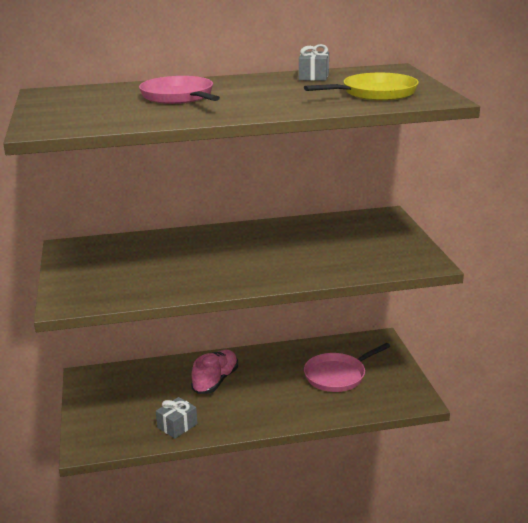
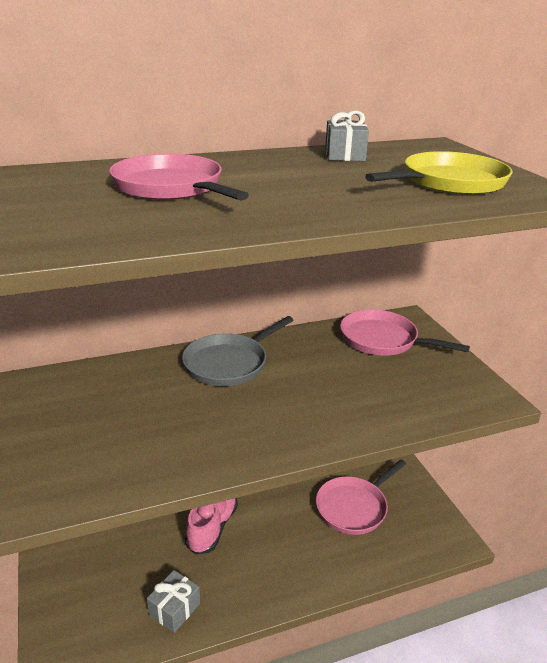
camera: 10 degrees left, 5 degrees up
none -> grey pan [182,316,294,386]
none -> pink pan [340,309,470,356]

